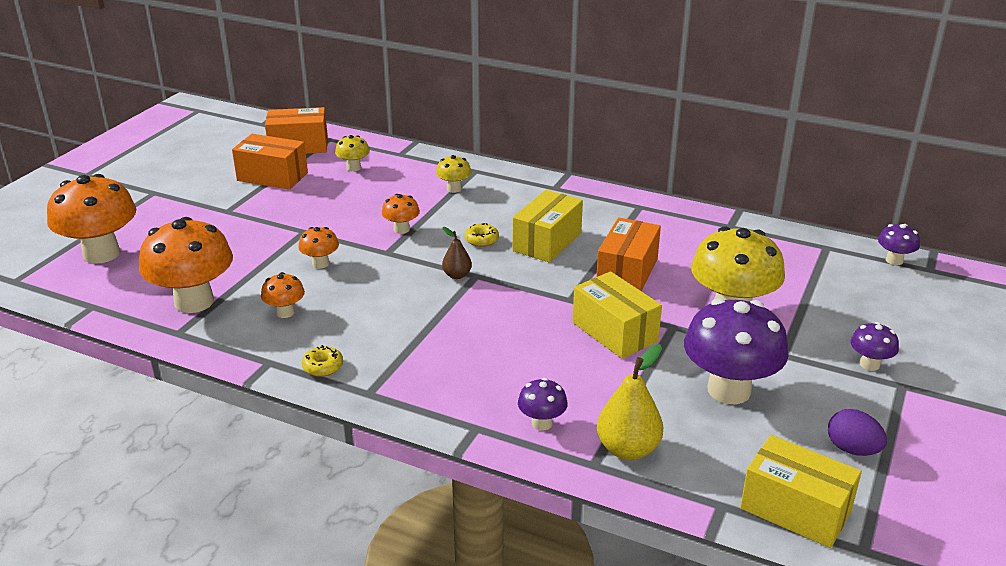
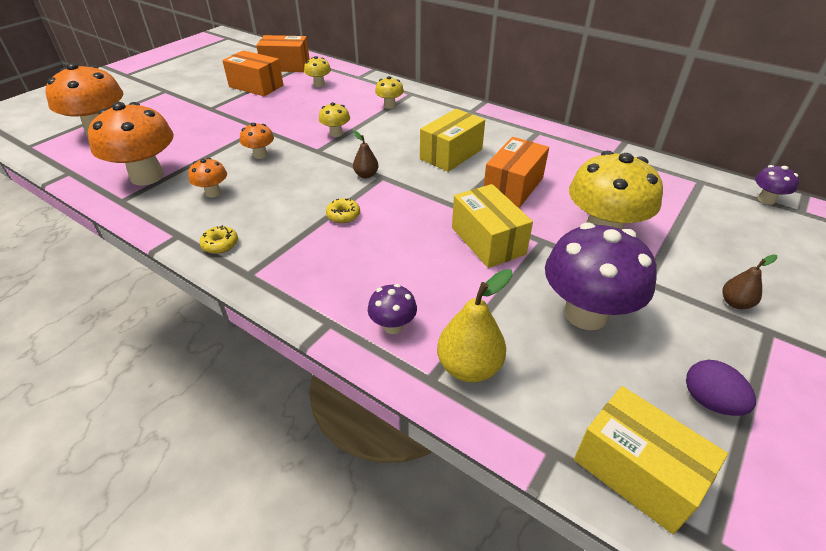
camera: 10 degrees right, 10 degrees up
orange mushroom [382,194,420,234] -> yellow mushroom [319,102,350,137]
yellow donut [465,223,499,247] -> yellow donut moved to [326,198,360,223]
purple mushroom [851,322,899,371] -> brown pear [722,254,778,309]

